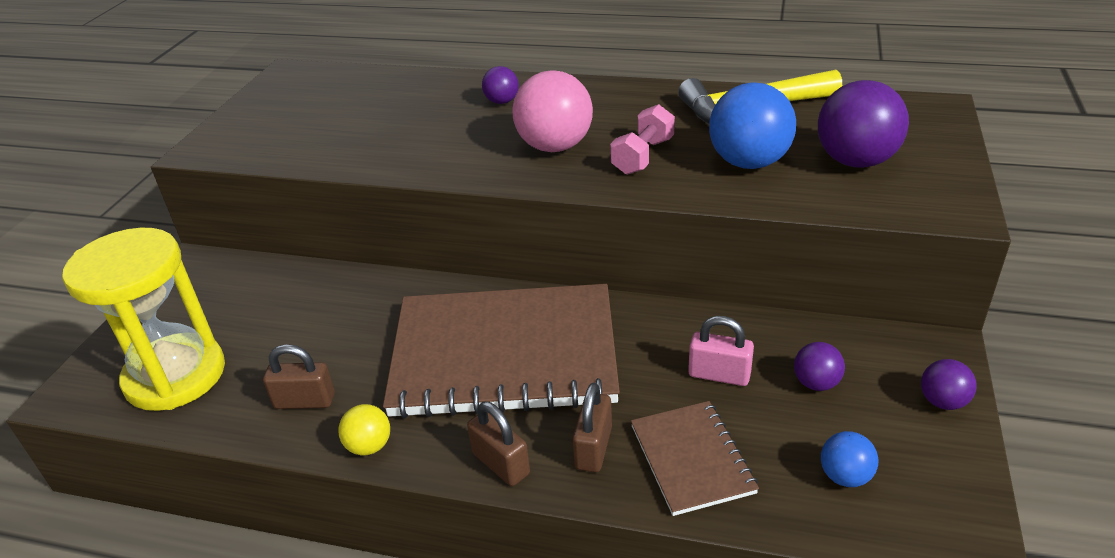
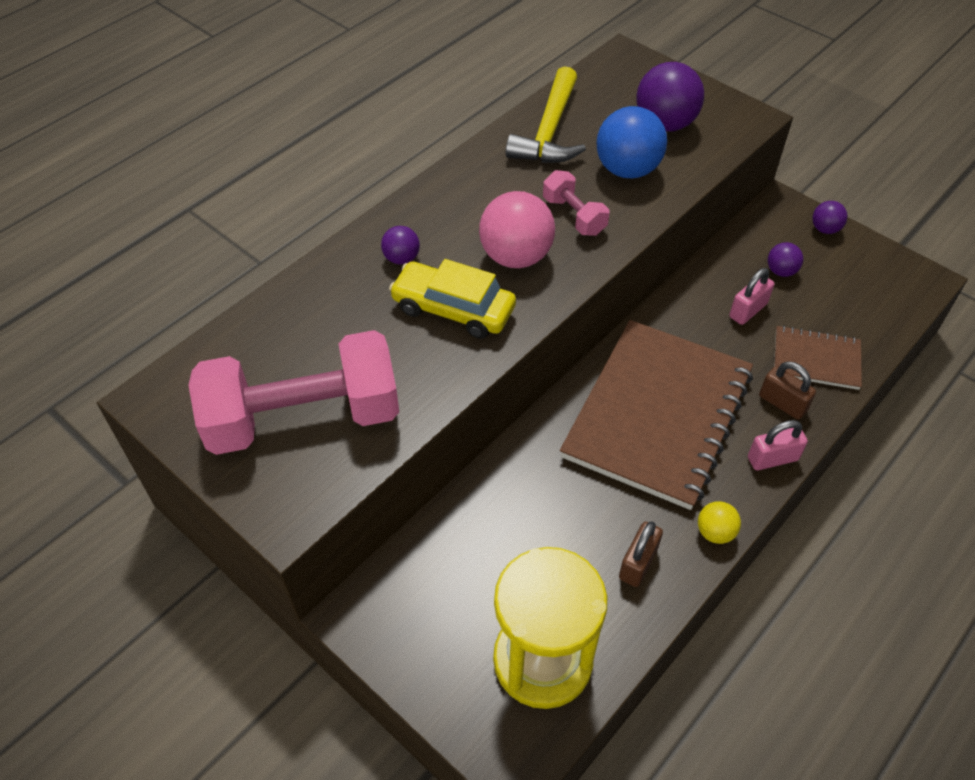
camera: 65 degrees left, 15 degrees up
brown padlock [467,401,530,486] -> pink padlock [748,420,808,470]
blue ball [821,431,879,487] -> none
none -> pink dumbbell [188,330,399,455]
none -> yellow car [389,259,516,339]

